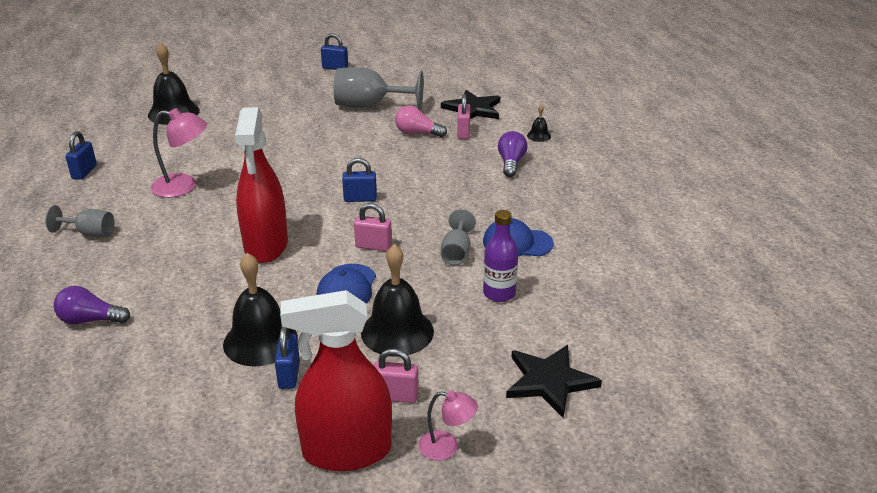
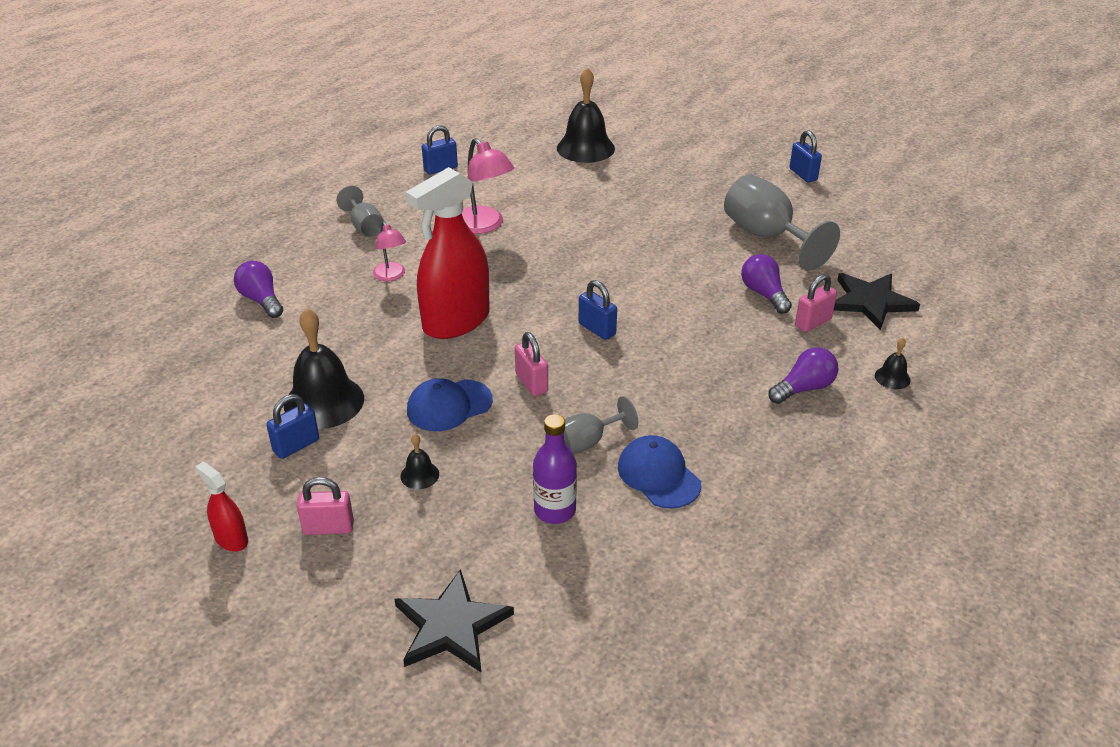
camera: 50 degrees right, 5 degrees up
red spray bottle [280,290,392,471] -> red spray bottle [195,462,248,551], size x0.45
black bell [361,244,434,357] -> black bell [400,434,439,489], size x0.45
pink padlock [374,348,419,403] -> pink padlock turned 60 degrees counterclockwise [297,477,354,535]
pink light bulb [395,105,447,137] -> purple light bulb [741,254,792,314]
pink lamp [418,390,478,461] -> pink lamp moved to [373,221,406,281]

